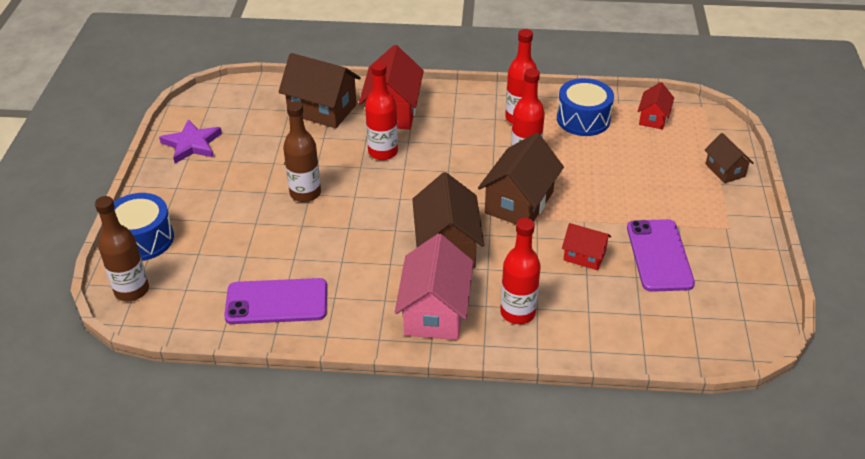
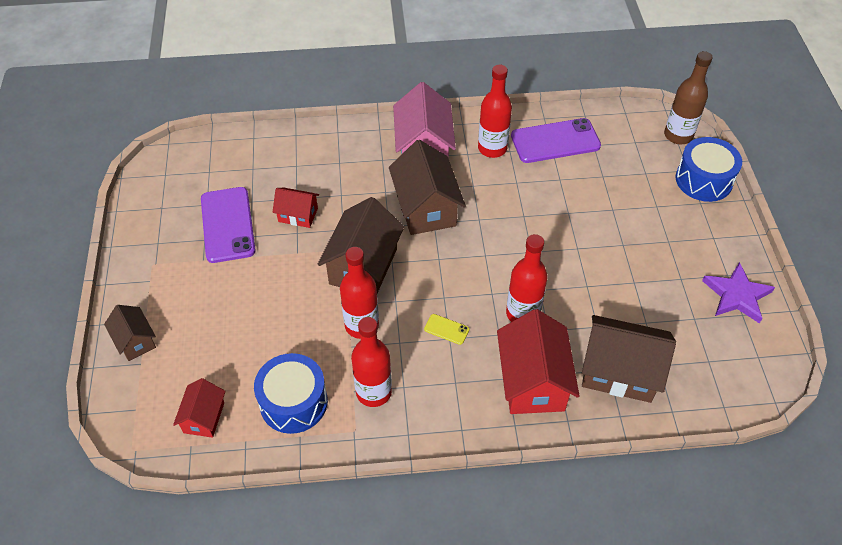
camera: 170 degrees right, 10 degrees up
brown bottle [283,101,321,202] -> none
red bottle [500,218,541,324] -> red bottle moved to [478,64,512,158]
none -> yellow phone [424,314,469,345]

